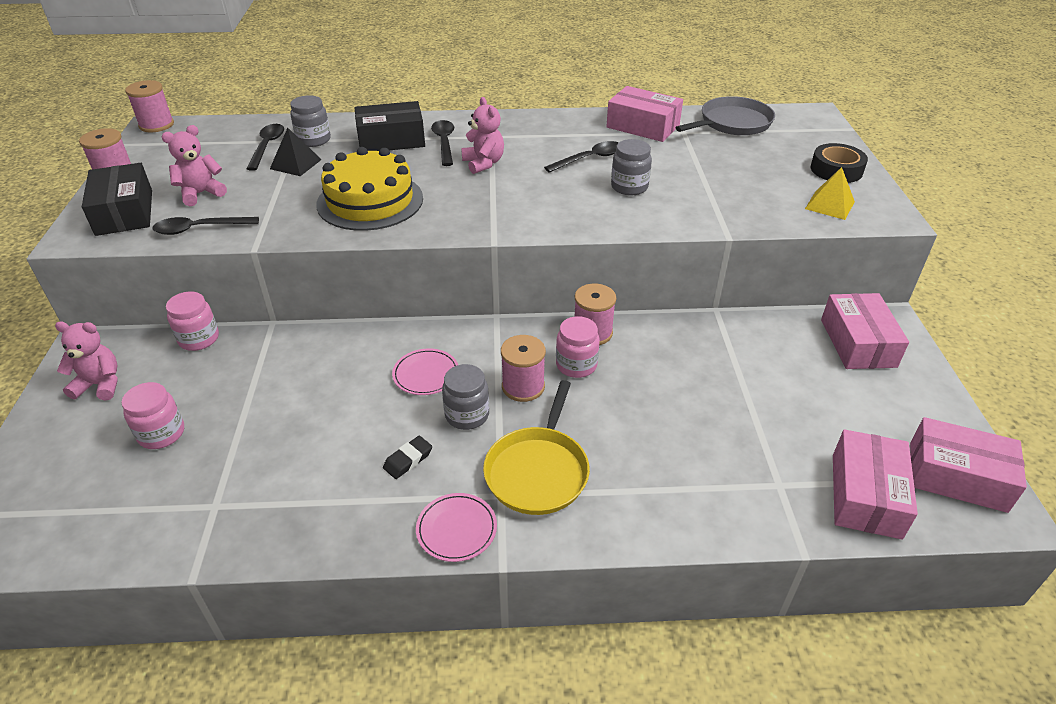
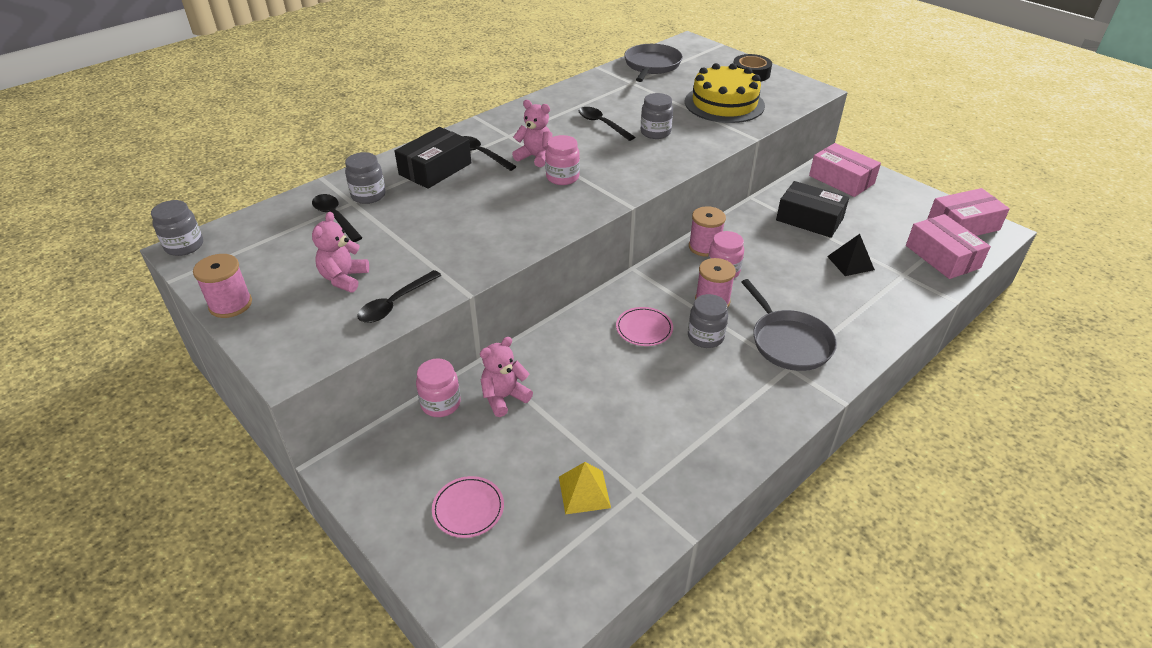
camera: 40 degrees left, 0 degrees up
pink teddy bear [55,321,118,400] -> pink teddy bear moved to [480,337,533,417]
black box [82,163,152,236] -> black box moved to [776,181,849,238]
pink jar [121,382,184,449] -> pink jar moved to [545,135,580,185]
pink spool [125,80,174,133] -> grey jar [151,200,203,256]
black pyramid [270,128,322,176] -> black pyramid moved to [827,234,875,276]
yellow cake [316,147,423,231] -> yellow cake moved to [685,63,765,123]
black eraser [383,436,432,479] -> none
pink plate [416,493,497,562] -> pink plate moved to [432,476,504,538]
yellow pan [483,380,590,515] -> grey pan [741,279,837,371]
black spoon [544,141,619,173] -> black spoon turned 60 degrees counterclockwise [579,107,635,141]
pink box [606,86,683,142] -> none
yellow pyramid [805,167,855,220] -> yellow pyramid moved to [559,462,611,515]

